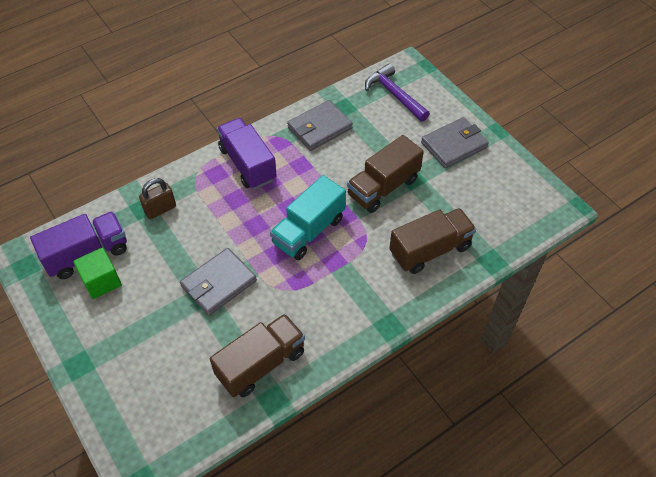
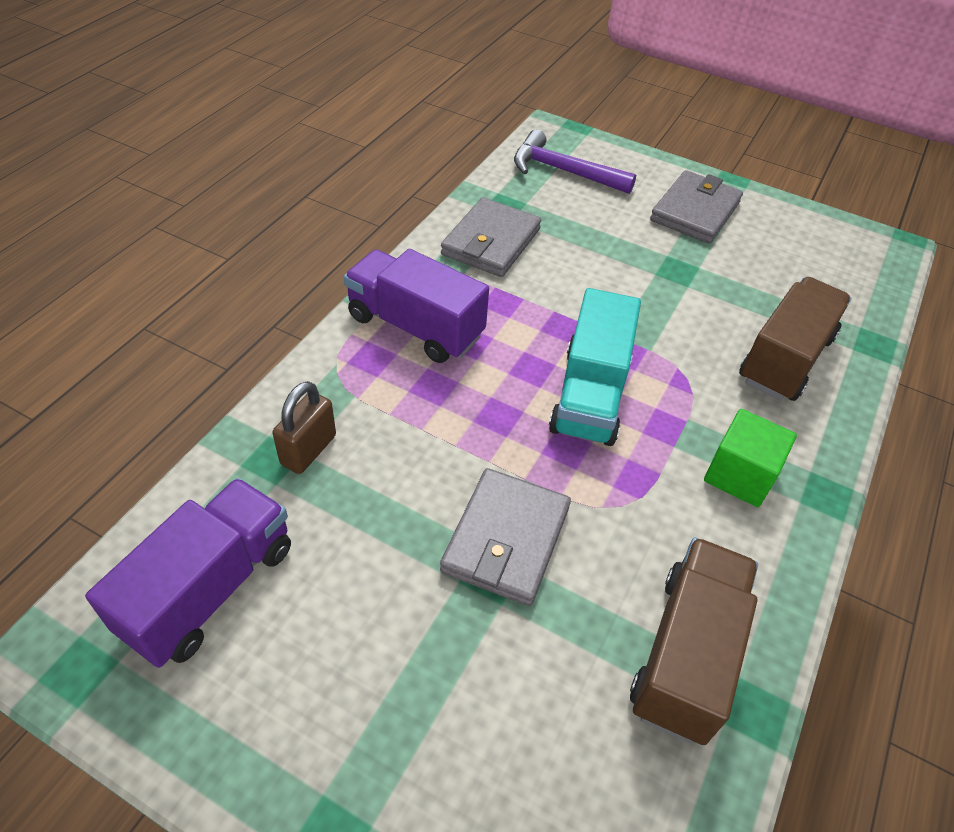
camera: 30 degrees left, 5 degrees down
green cube [73,247,122,299] -> green cube moved to [704,409,797,507]
brown truck [347,135,424,213] -> none

